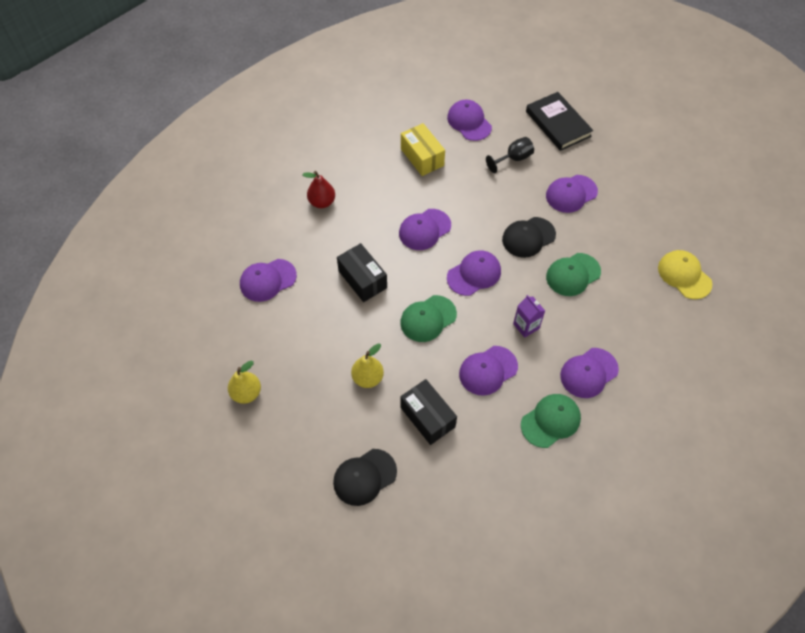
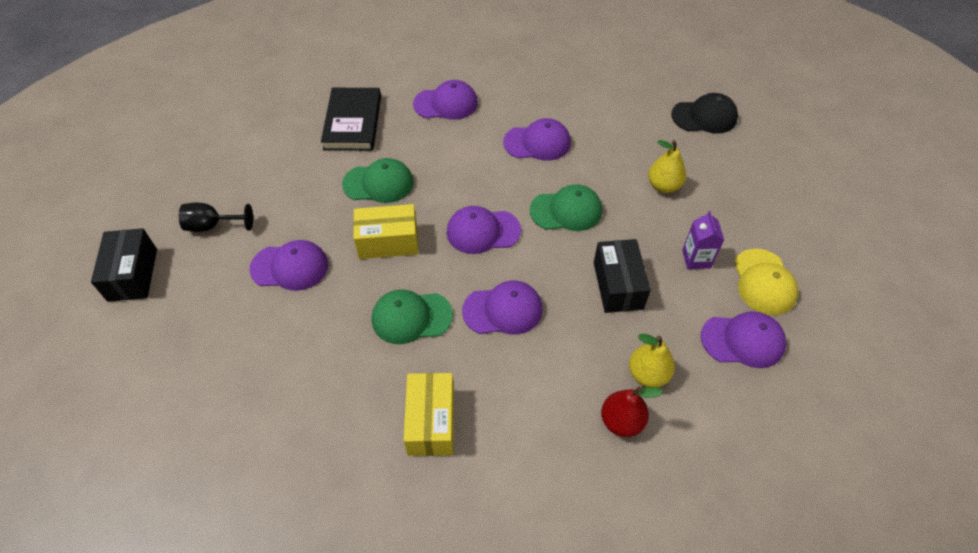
camera: 150 degrees left, 5 degrees down
yellow pear [228,361,261,404] -> yellow pear moved to [629,334,675,388]
black box [400,379,457,445] -> black box moved to [91,228,157,302]
purple cap [447,100,492,141] -> none
black goblet [486,137,534,173] -> black goblet moved to [179,202,253,232]
black cap [502,217,556,258] -> yellow box [353,204,418,259]
purple carton [513,295,545,338] -> purple carton moved to [682,211,724,269]
green cap [521,394,581,448] -> green cap moved to [372,289,453,344]
black book [526,92,593,151] -> black book moved to [321,88,381,151]
yellow cap [658,250,712,299] -> yellow cap moved to [734,249,798,315]

